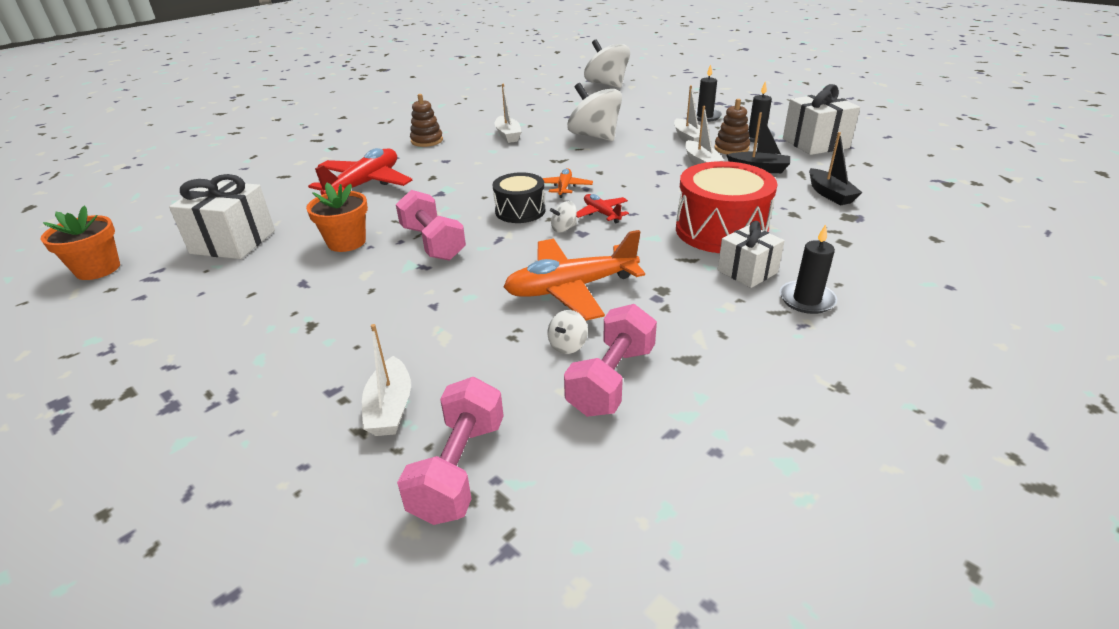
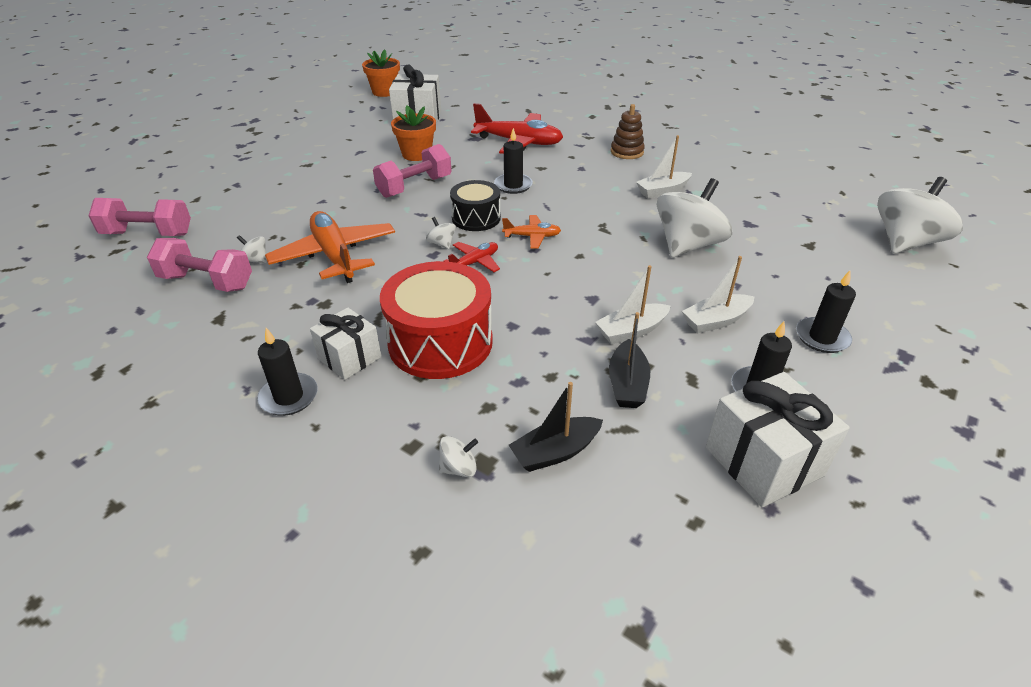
camera: 80 degrees right, 5 degrees up
white boat [362,324,411,436] -> none
brown stacking toy [714,99,750,154] -> none
none -> white spinning top [439,436,478,477]
none -> black candle [494,128,533,194]

